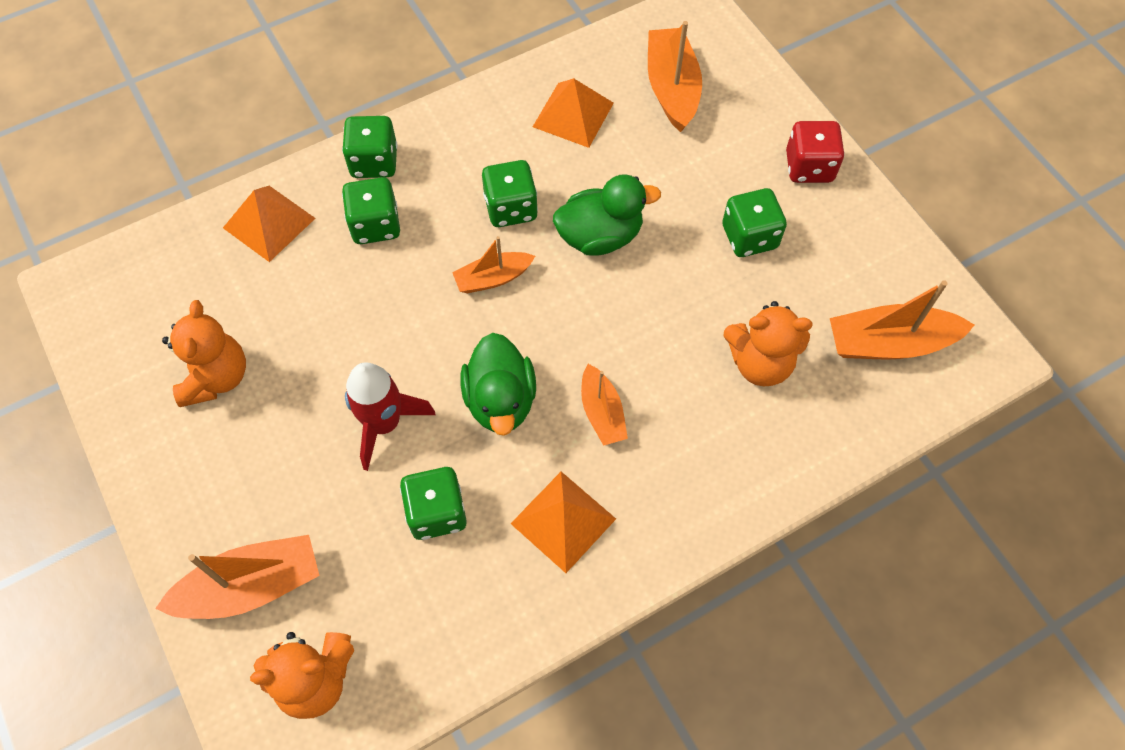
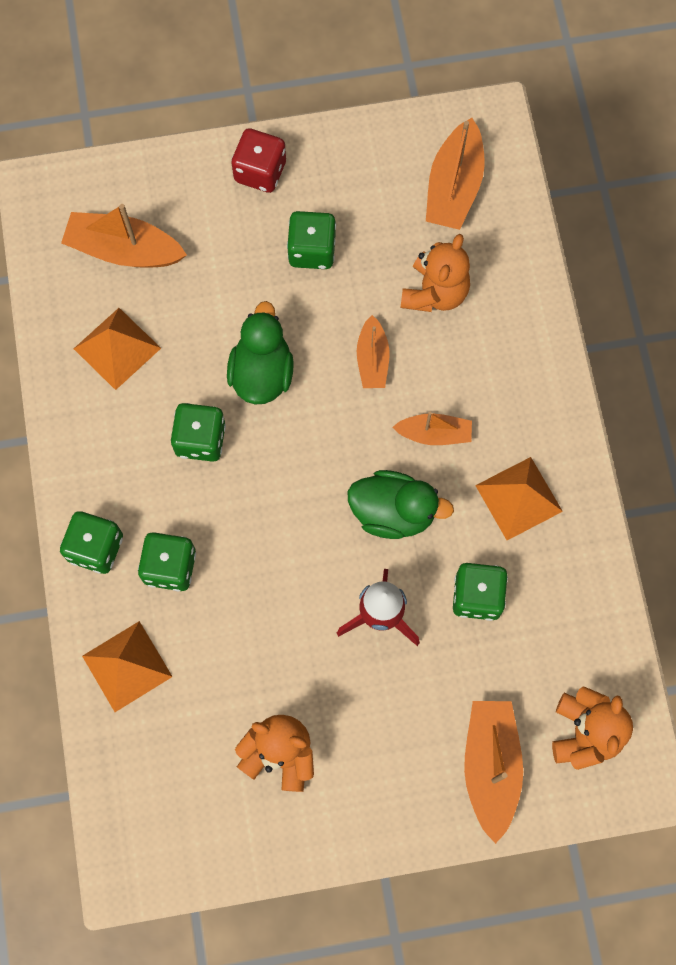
camera: 70 degrees left, 10 degrees up
orange boat [452,236,535,293] -> orange boat moved to [357,315,390,388]

